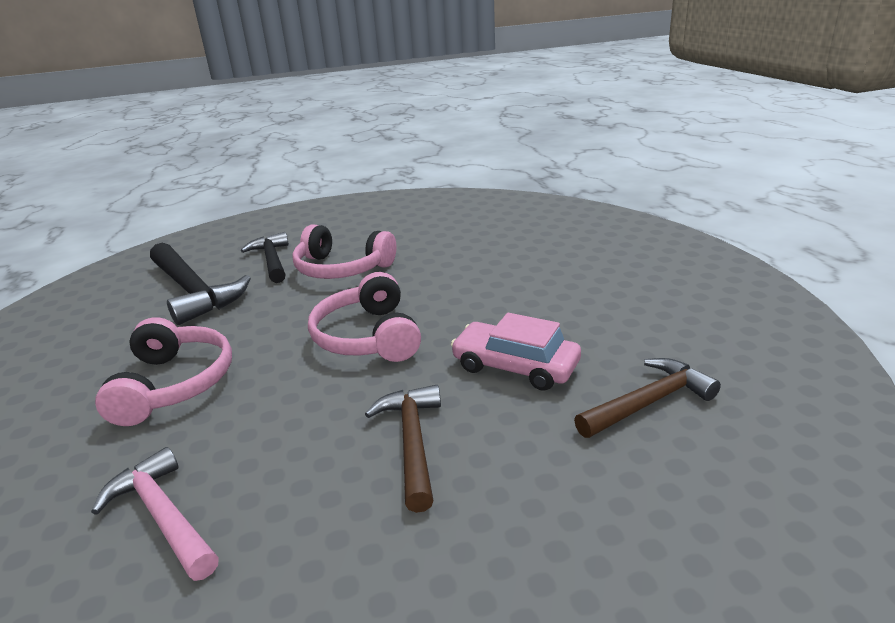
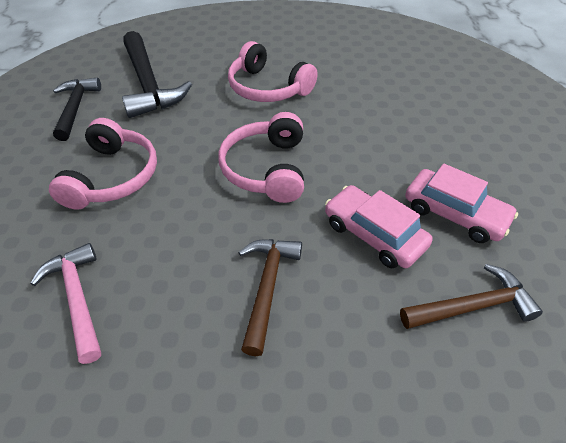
camera: 15 degrees right, 20 degrees up
black hammer [241,232,289,283] -> black hammer moved to [53,78,101,141]
none -> pink car [405,164,518,243]

